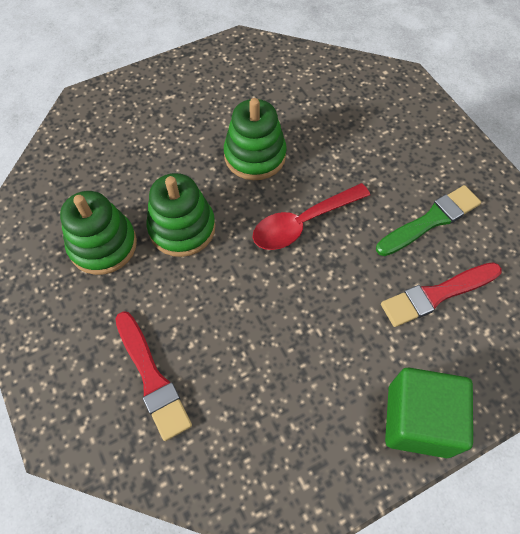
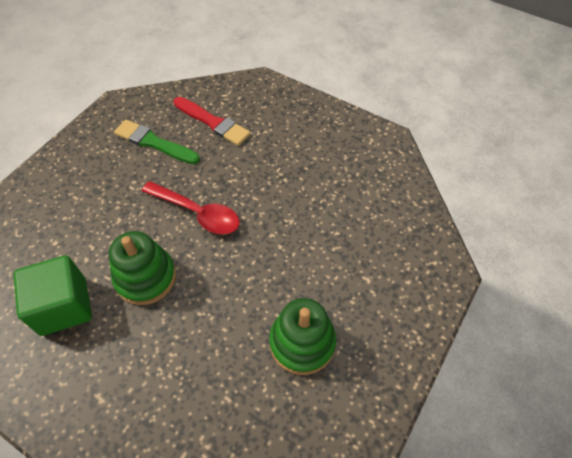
camera: 120 degrees left, 5 degrees down
red brush [115,311,192,441] -> none
green stacking toy [147,173,216,257] -> none
green cube [385,368,473,458] -> green cube moved to [13,255,92,336]

